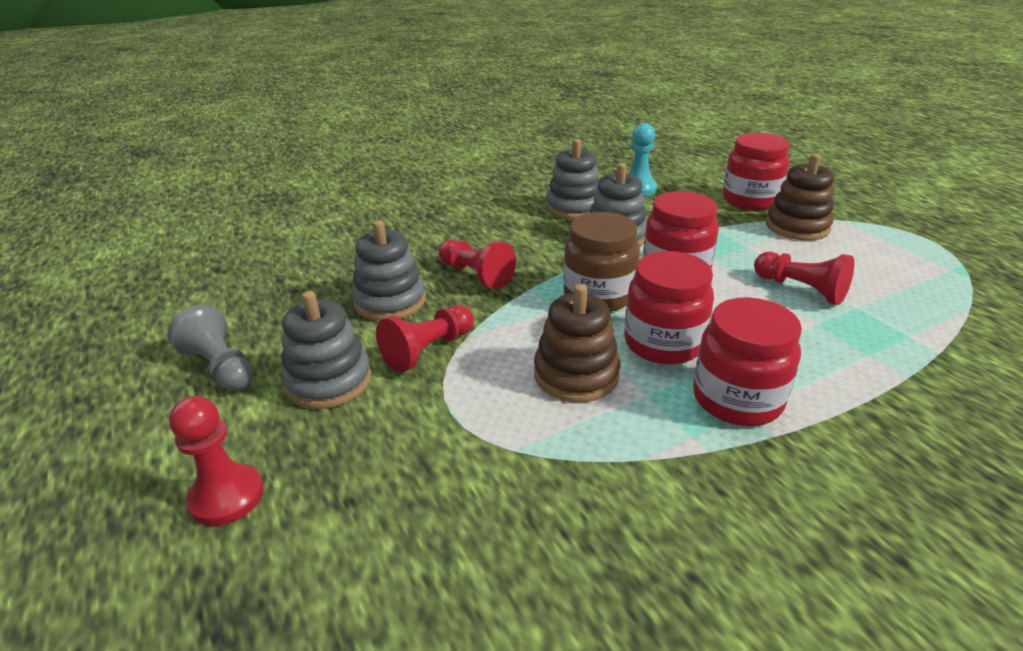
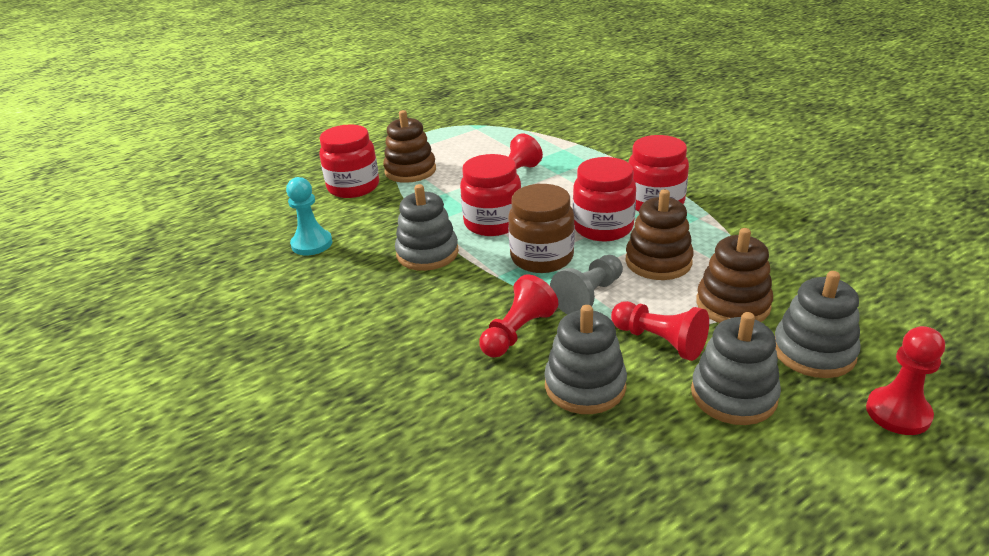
camera: 95 degrees left, 0 degrees up
grey pawn [167,304,254,391] -> grey pawn moved to [550,255,623,314]
grey stacking toy [546,139,600,220] -> grey stacking toy moved to [775,271,861,378]
none -> brown stacking toy [696,228,773,323]

